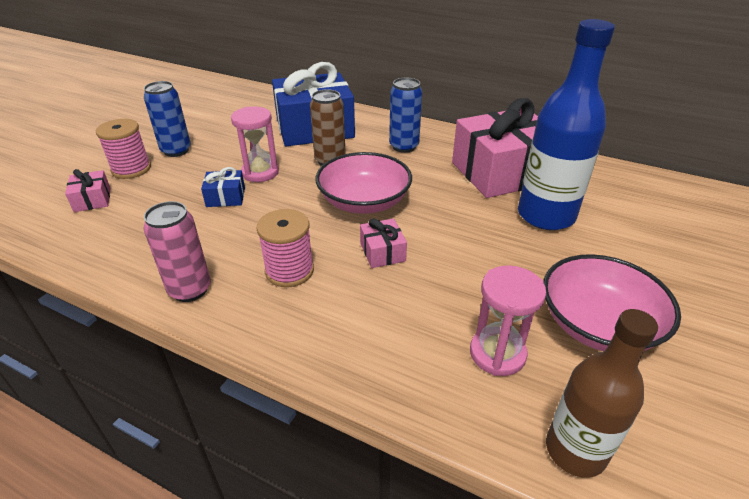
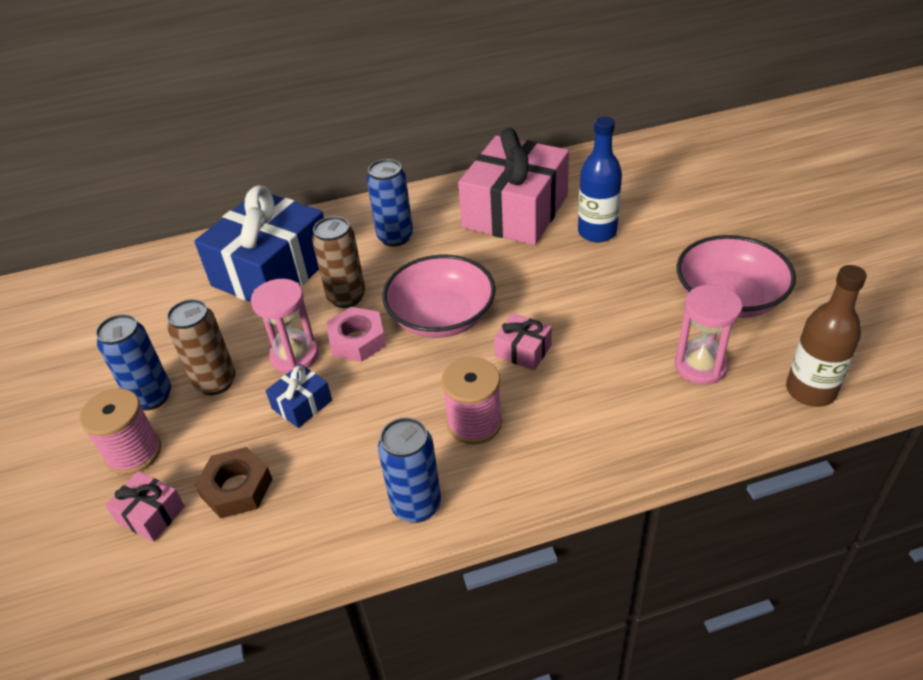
camera: 40 degrees left, 5 degrees up
pink can [143,201,211,302] -> blue can [378,417,441,523]
blue bottle [518,19,615,230] -> blue bottle [578,117,622,242], size x0.65
none -> brown can [167,299,236,395]
none -> brown nut [194,447,273,518]
none -> pink nut [326,307,386,362]

